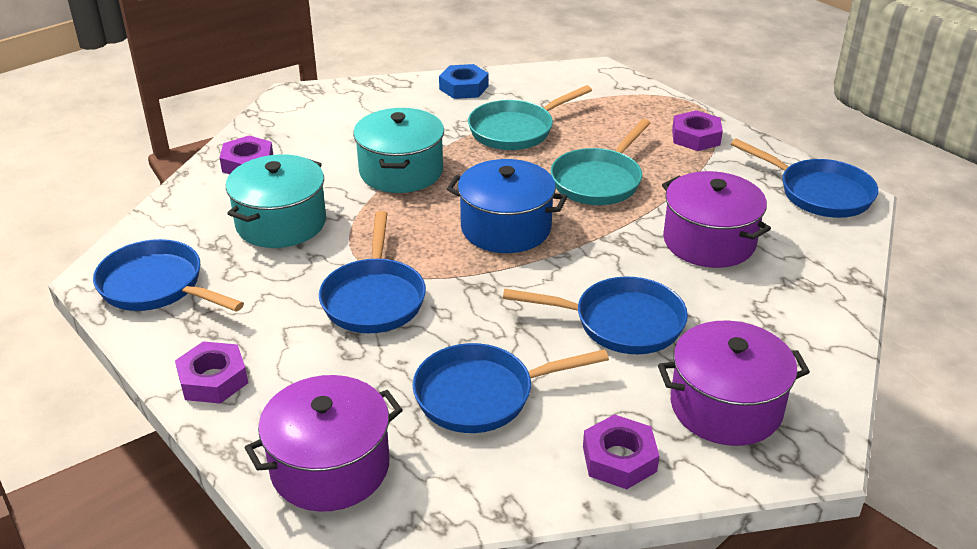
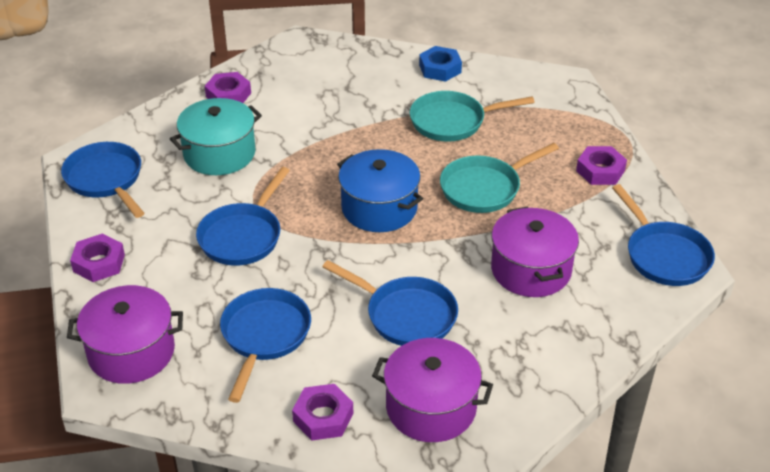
camera: 25 degrees right, 5 degrees up
turquoise pot [353,108,444,193] -> none
blue pan [413,343,609,433] -> blue pan turned 90 degrees clockwise [220,288,311,403]

